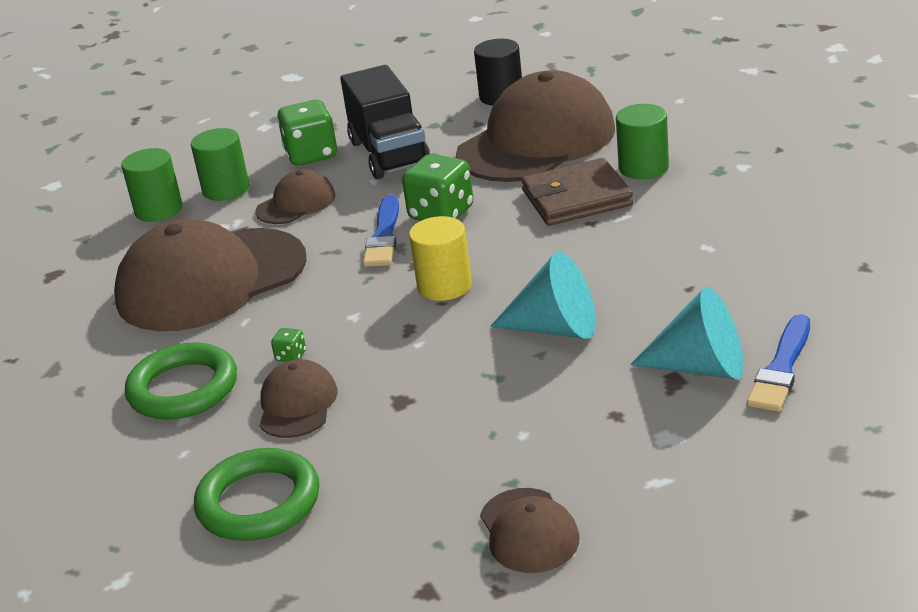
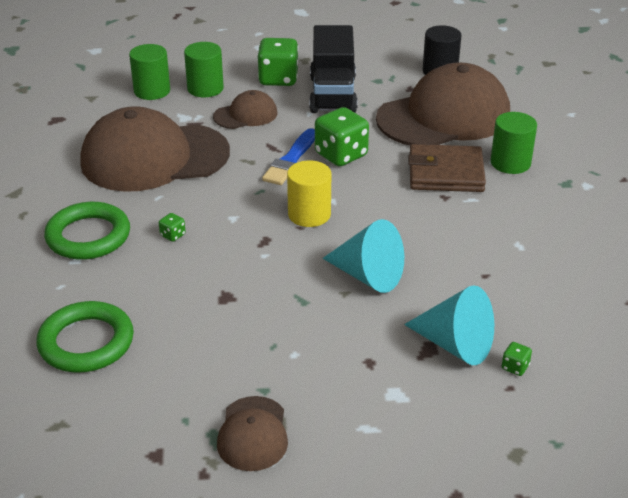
camera: 15 degrees right, 5 degrees up
brown cap [259,360,338,438] -> none
blue brush [747,314,810,412] -> green dice [502,342,532,376]

